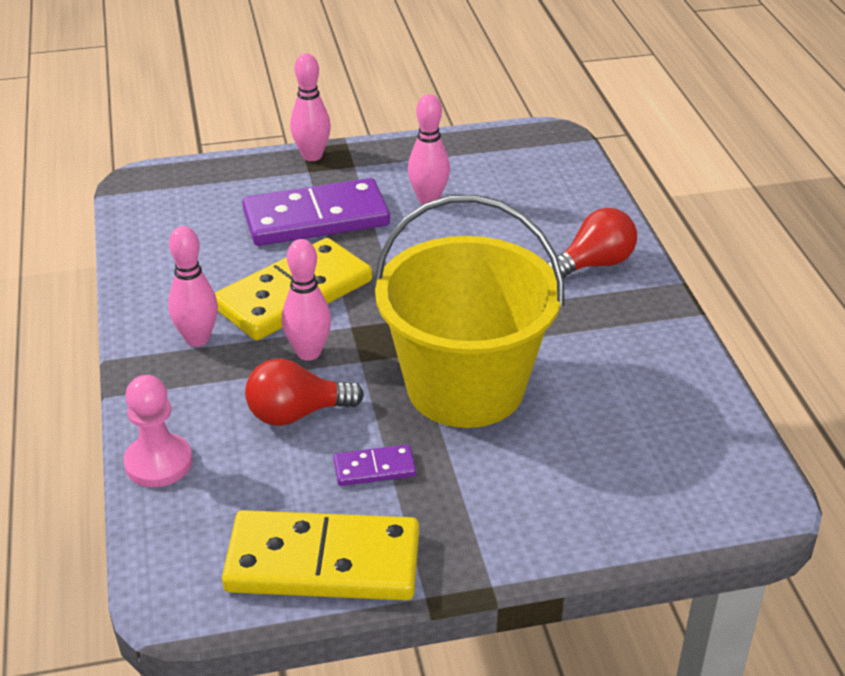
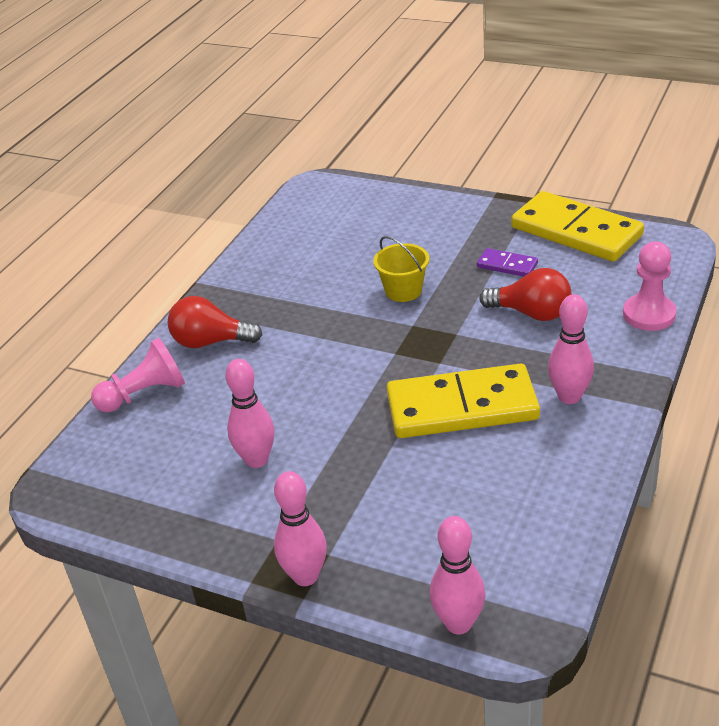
camera: 140 degrees left, 0 degrees up
purple domino [242,178,390,246] -> none
pink bowling pin [282,239,331,361] -> pink bowling pin moved to [430,516,485,634]
yellow bucket [374,195,565,428] -> yellow bucket [373,236,429,302], size x0.40
none -> pink pawn [91,338,185,412]

